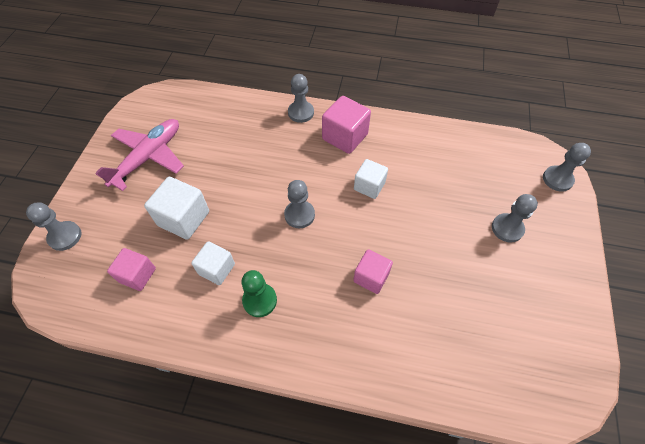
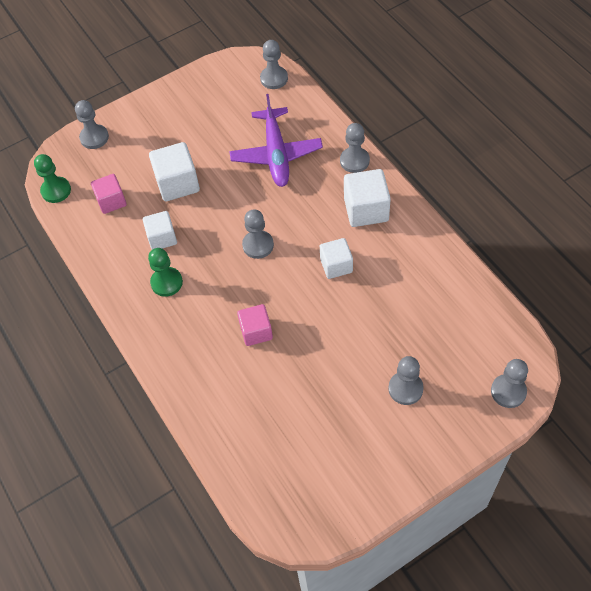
camera: 50 degrees right, 0 degrees up
pink plane [96,119,184,191] -> none
pink cube [322,96,371,154] -> white cube [344,169,391,227]
none -> green pawn [34,154,71,203]
none -> purple plane [229,94,323,187]
none -> grey pawn [260,40,288,89]

